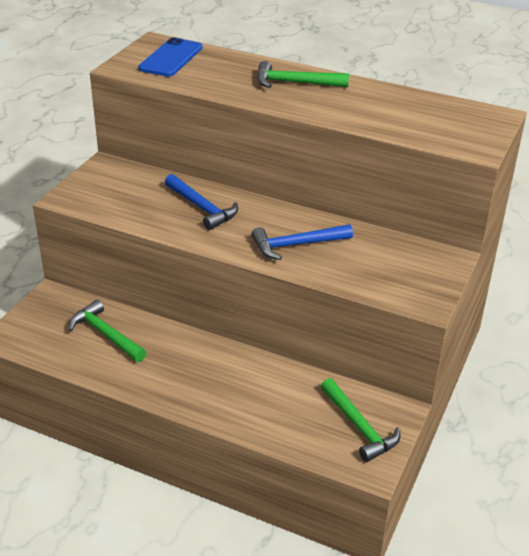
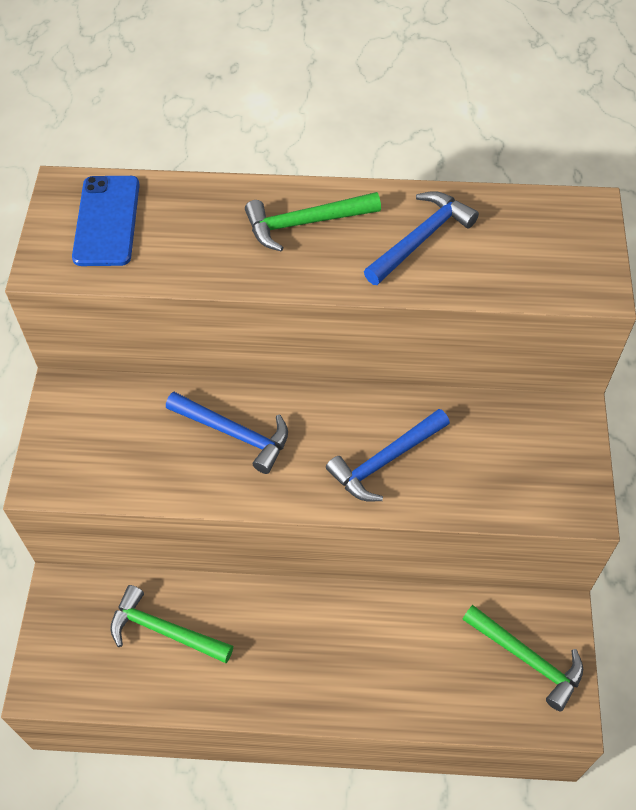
camera: 20 degrees left, 20 degrees up
none -> blue hammer [364,191,479,285]

